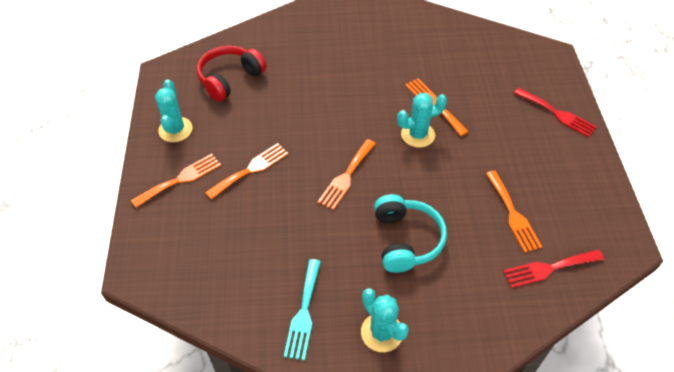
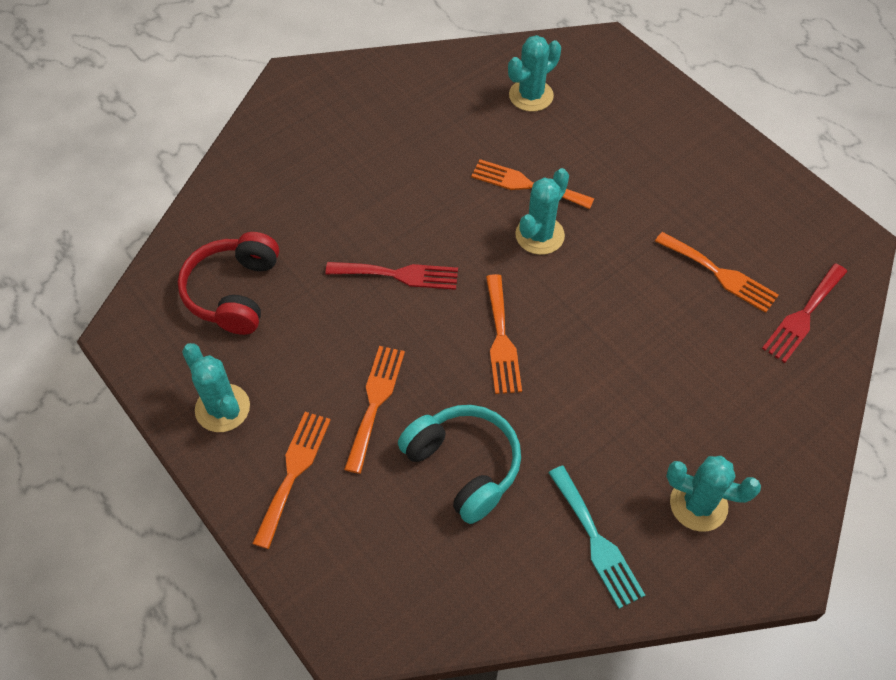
camera: 35 degrees left, 5 degrees up
turquoise headphones [374,194,447,273] -> turquoise headphones moved to [398,405,521,524]
red fork [514,88,597,137] -> red fork moved to [325,262,458,290]
none -> turquoise cactus [508,35,561,112]

